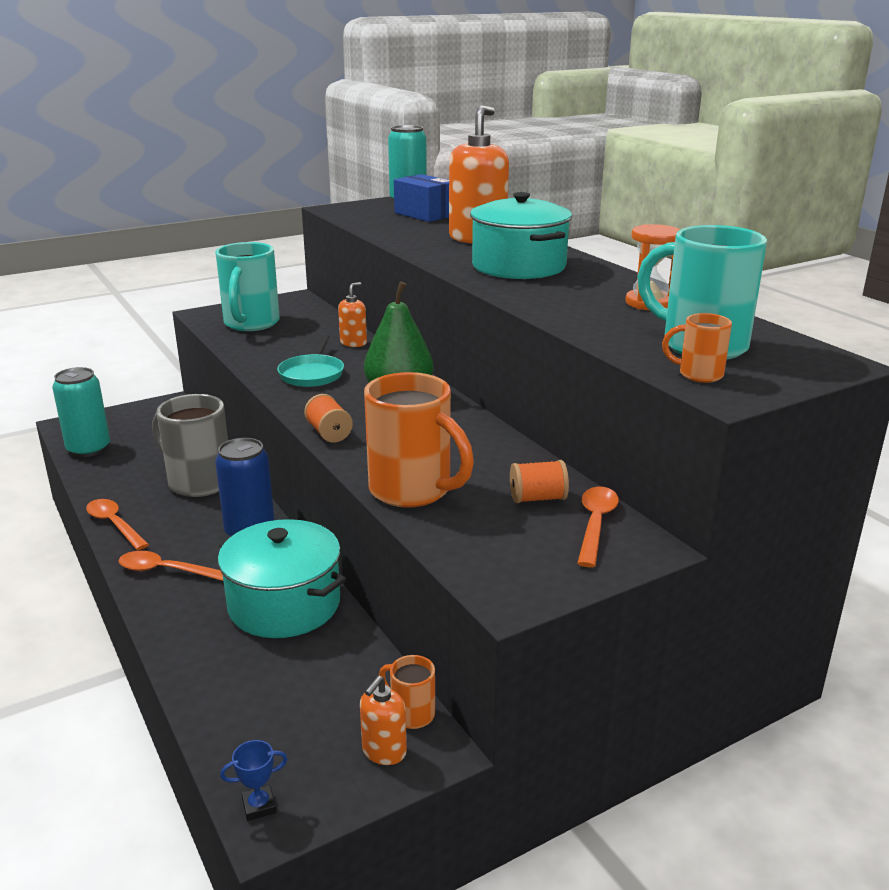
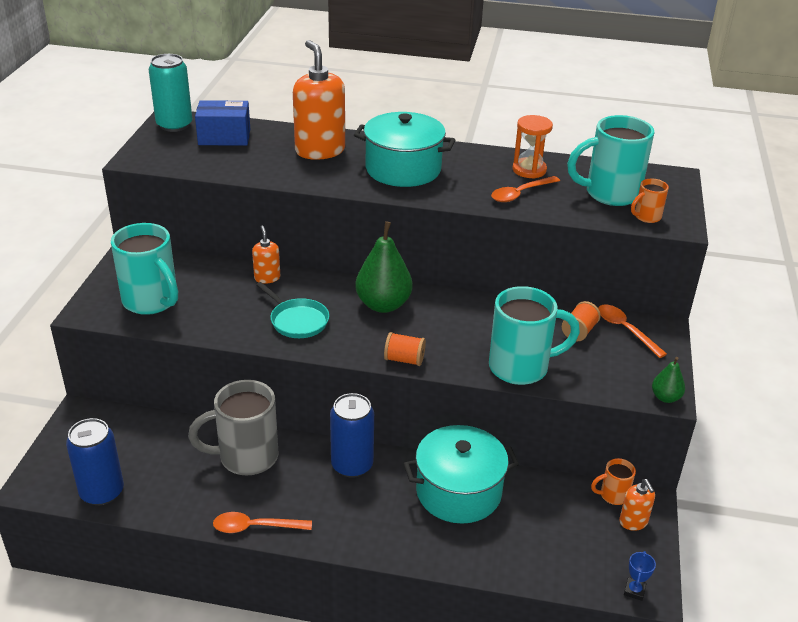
camera: 50 degrees left, 10 degrees up
turquoise can [52,367,110,457] -> blue can [66,418,124,505]
orange spoon [118,551,223,581] -> orange spoon moved to [491,176,560,202]
orange mug [364,372,474,508] -> turquoise mug [489,286,580,385]
none -> green pear [652,357,685,403]

